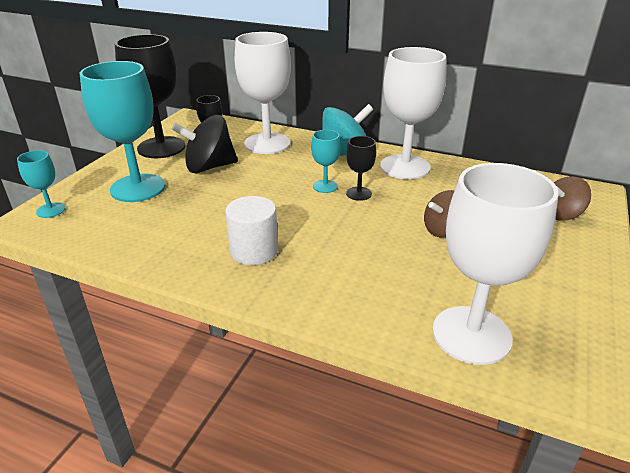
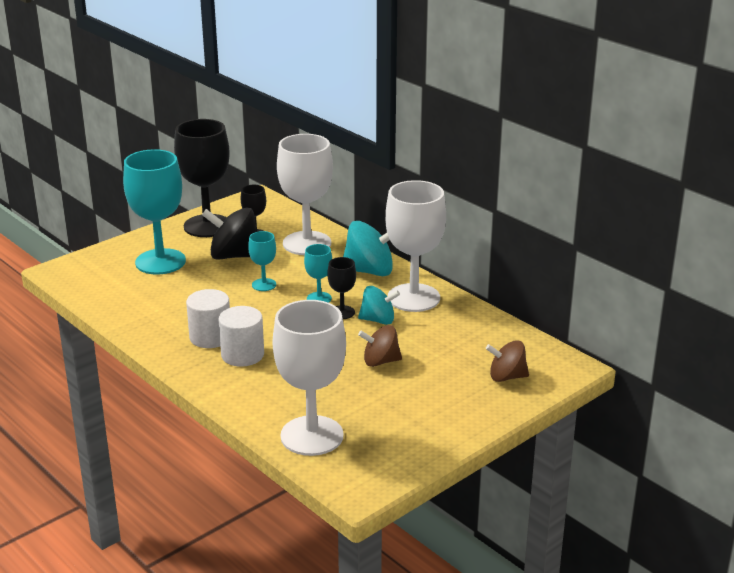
camera: 25 degrees right, 5 degrees down
turquoise goblet [17,150,65,218] -> turquoise goblet moved to [248,231,276,291]
none -> white cylinder [218,306,264,367]
none -> turquoise spinning top [358,286,400,325]

